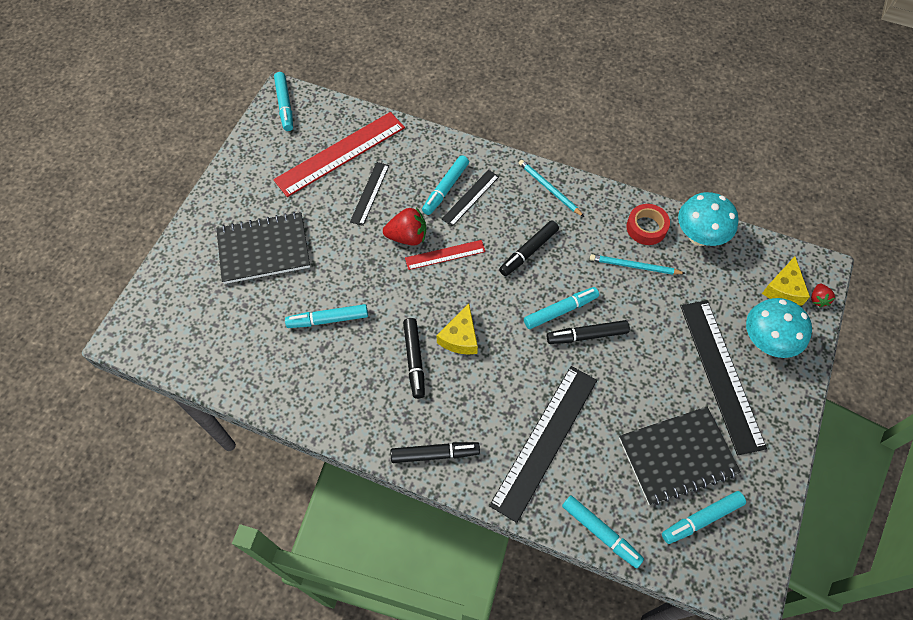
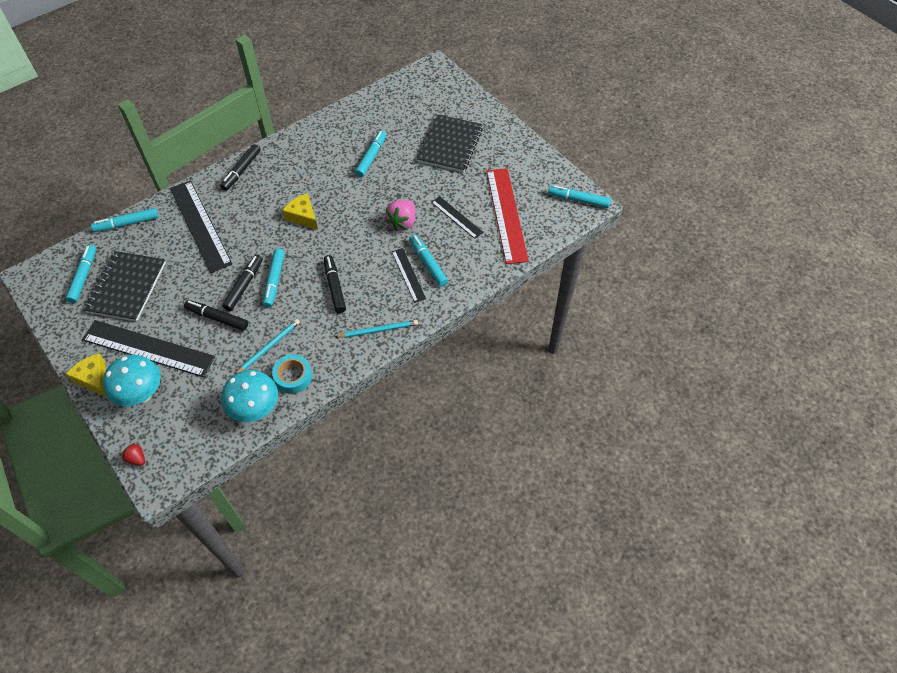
camera: 120 degrees right, 5 degrees down
red strawberry [383,208,426,246] -> pink strawberry [385,200,416,231]
black marker [403,318,425,399] -> black marker moved to [184,300,248,331]
red ruler [405,240,486,270] -> none
red tape [627,204,670,245] -> turquoise tape [272,354,312,394]
yellow cheese [762,257,810,306] -> yellow cheese moved to [66,353,107,397]

